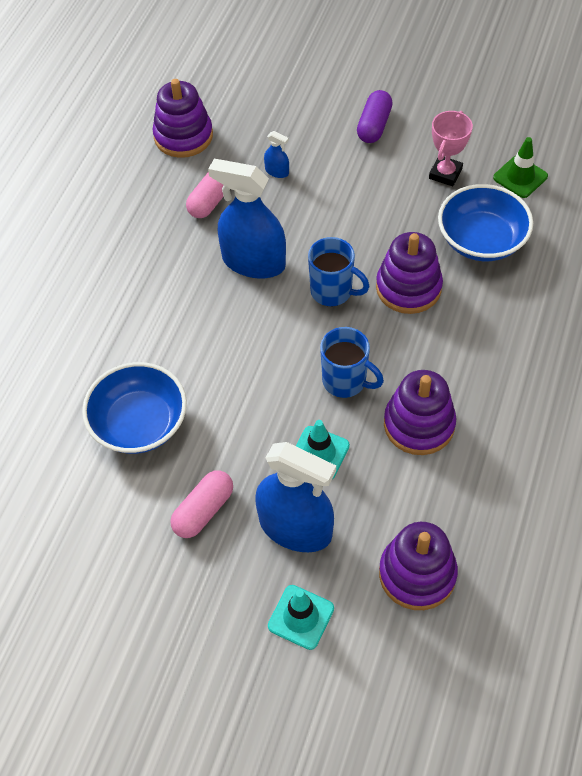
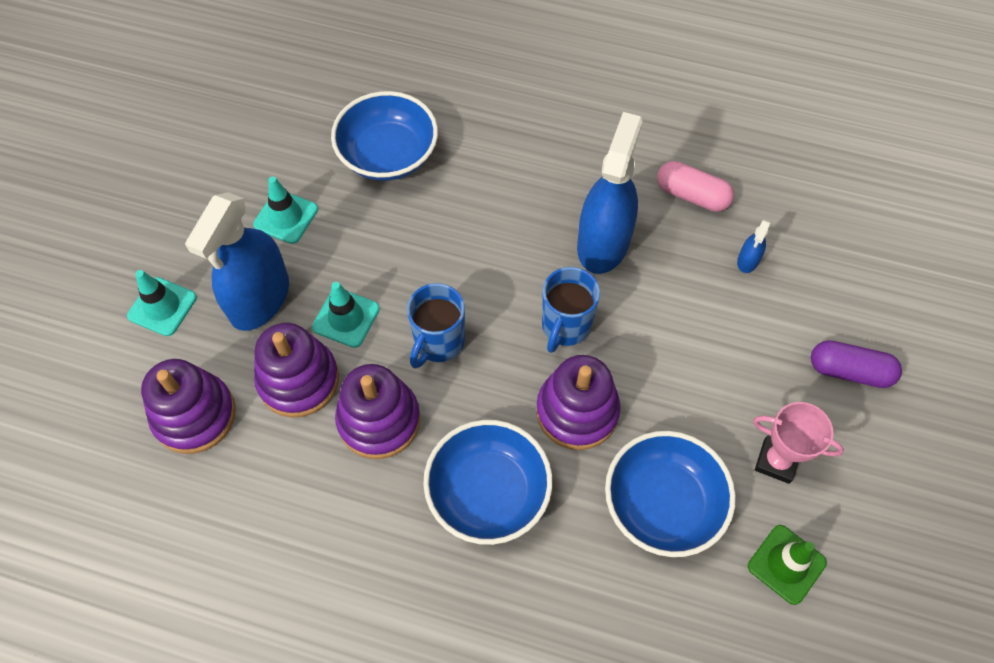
camera: 85 degrees right, 5 degrees up
purple stacking toy [153,79,213,158] -> purple stacking toy moved to [254,323,339,418]
pink capsule [170,470,233,538] -> turquoise traffic cone [253,176,318,244]
none -> blue bowl [423,420,553,545]

